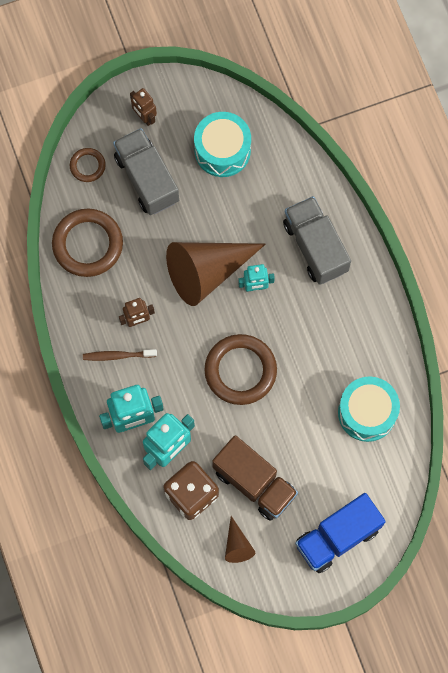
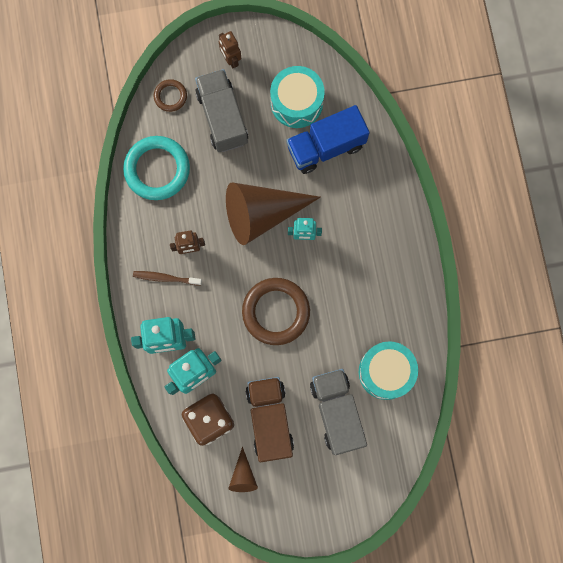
camera: 10 degrees right, 5 degrees up
brown ring [52,209,123,277] -> turquoise ring [123,136,190,200]
brown truck [212,435,298,521] -> brown truck turned 150 degrees counterclockwise [246,377,294,462]
grey truck [283,196,351,285] -> grey truck moved to [310,369,367,455]
blue truck [295,493,386,573] -> blue truck moved to [286,105,370,174]

